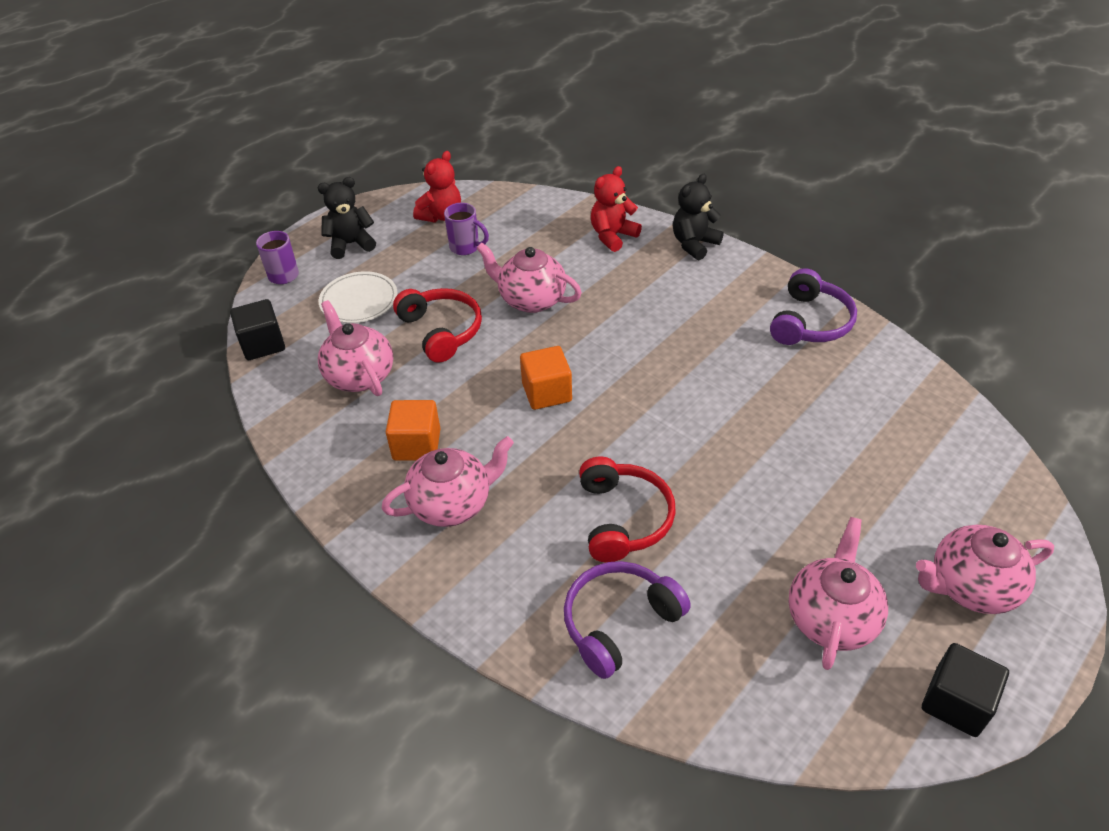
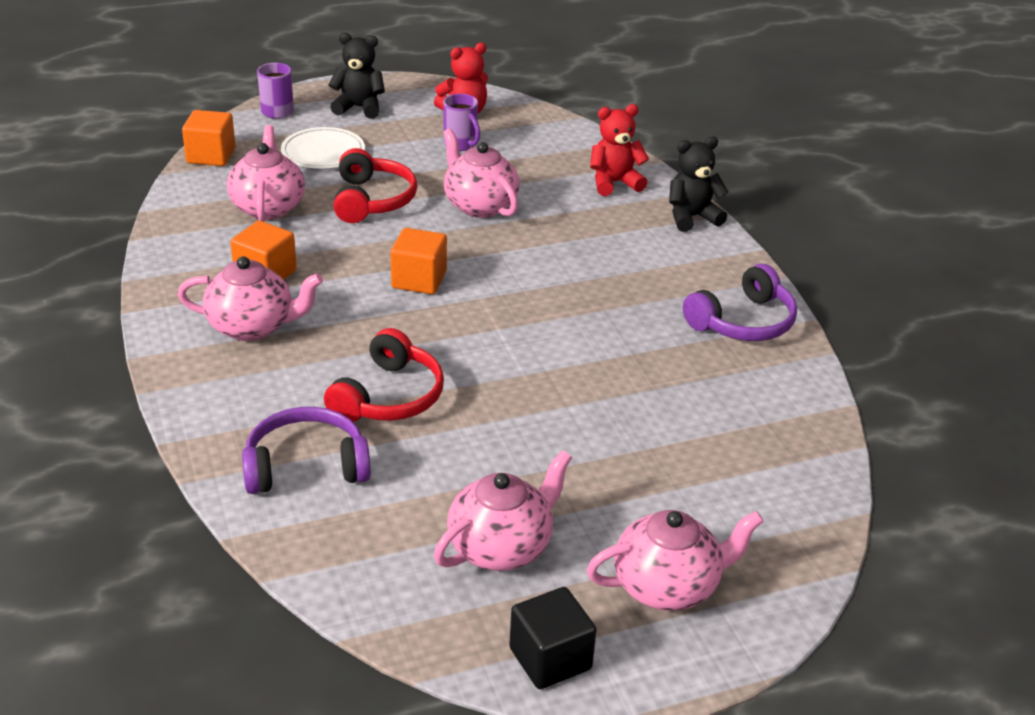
camera: 25 degrees right, 10 degrees down
black cube [230,299,285,360] -> orange cube [182,110,236,166]
pink teapot [916,525,1054,614] -> pink teapot turned 150 degrees clockwise [587,510,764,611]

